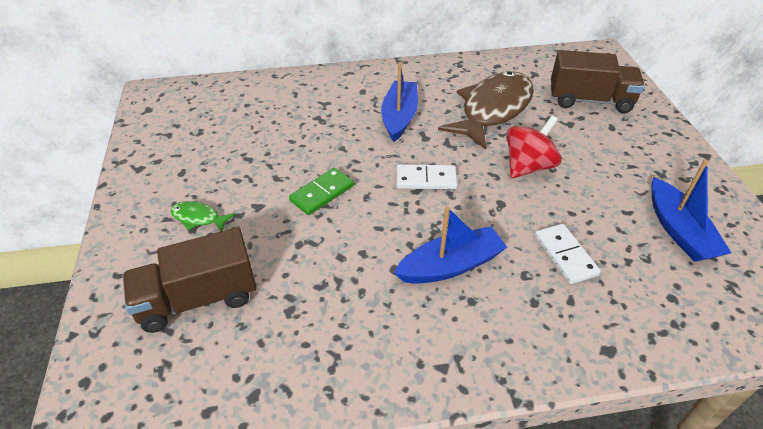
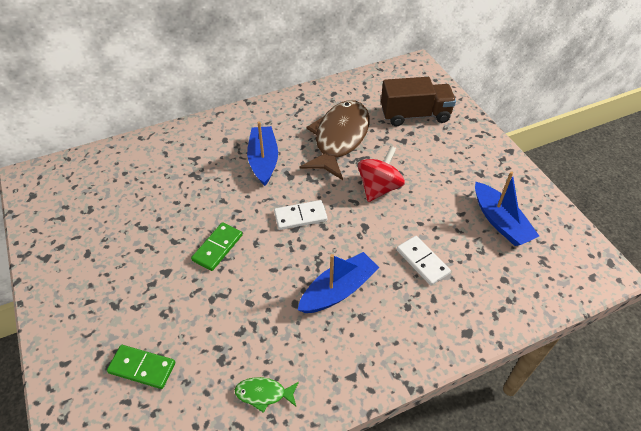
camera: 15 degrees left, 5 degrees up
brown truck [122,227,257,333] -> green domino [107,345,175,389]
green fish [171,201,235,231] -> green fish moved to [235,377,299,413]

